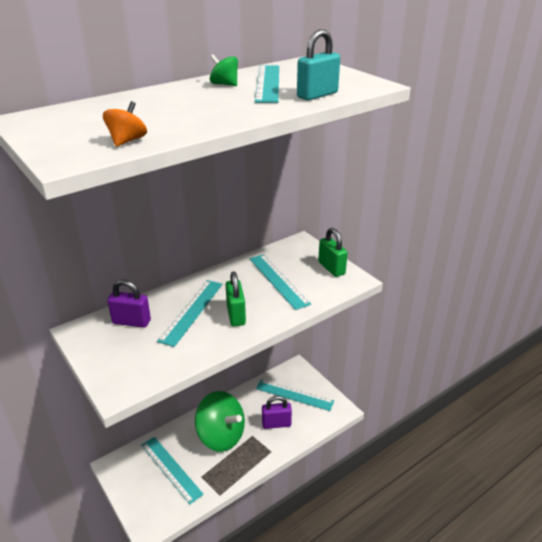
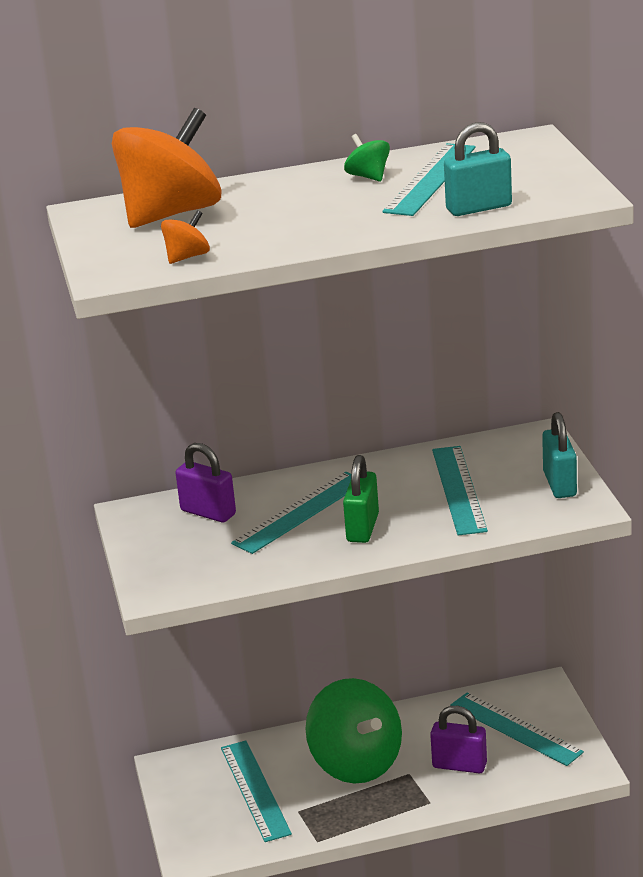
camera: 25 degrees right, 5 degrees down
green padlock [318,228,348,277] -> turquoise padlock [542,412,577,498]
none -> orange spinning top [112,108,221,228]

